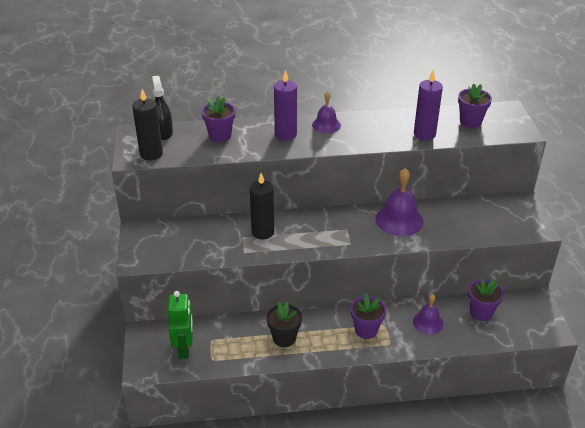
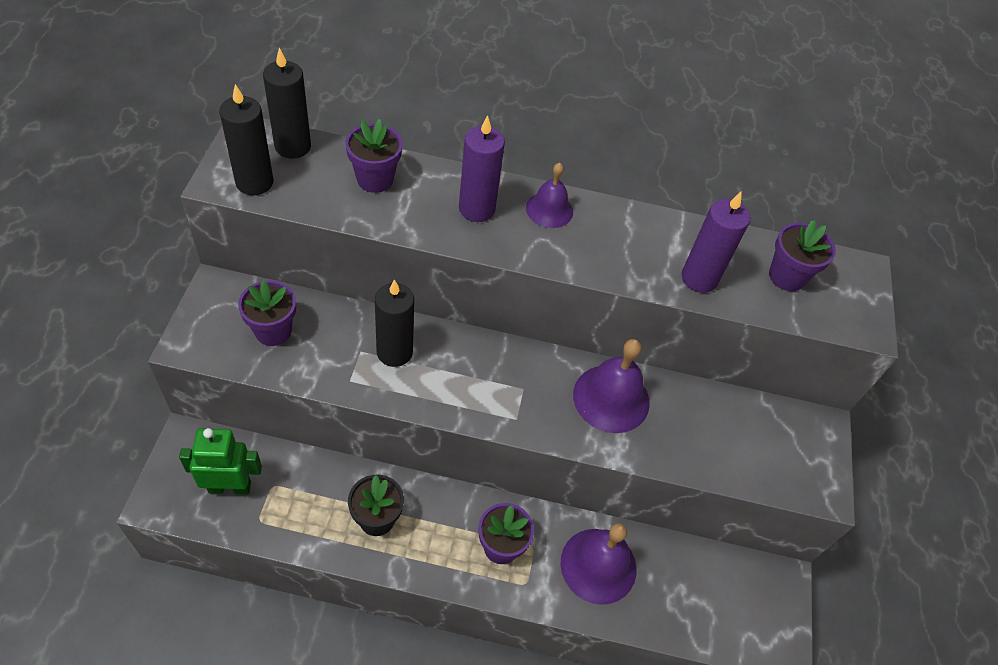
camera: 10 degrees right, 15 degrees up
black spray bottle [152,76,173,140] -> black candle [263,48,311,159]
green robot [168,291,193,359] -> green robot turned 105 degrees counterclockwise [179,428,262,495]
purple bell [413,294,443,334] -> purple bell [560,523,636,605], size x1.62
purple flower pot [468,278,504,321] -> purple flower pot moved to [238,280,296,346]

